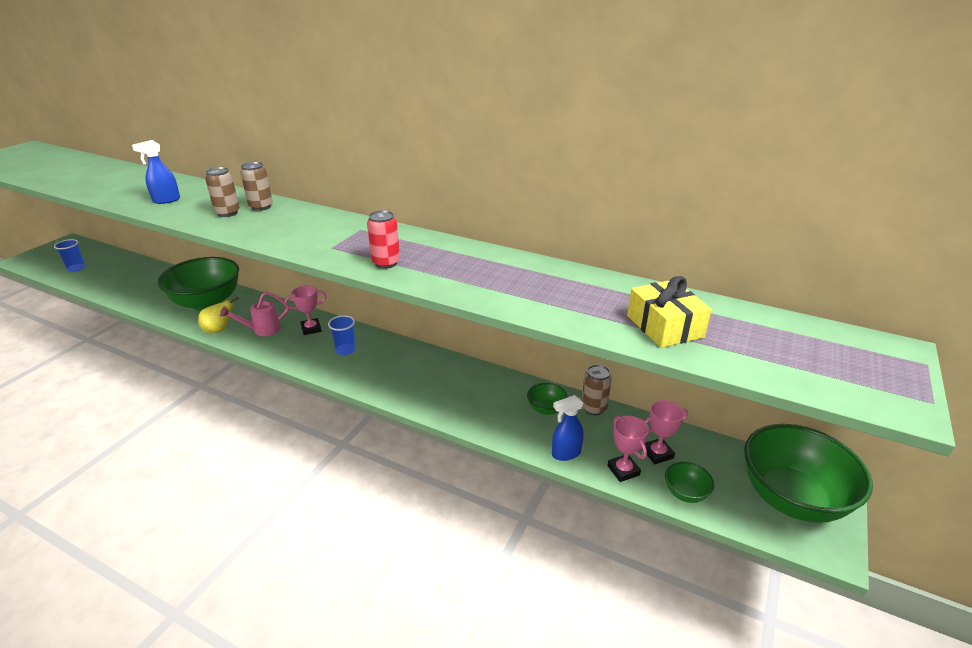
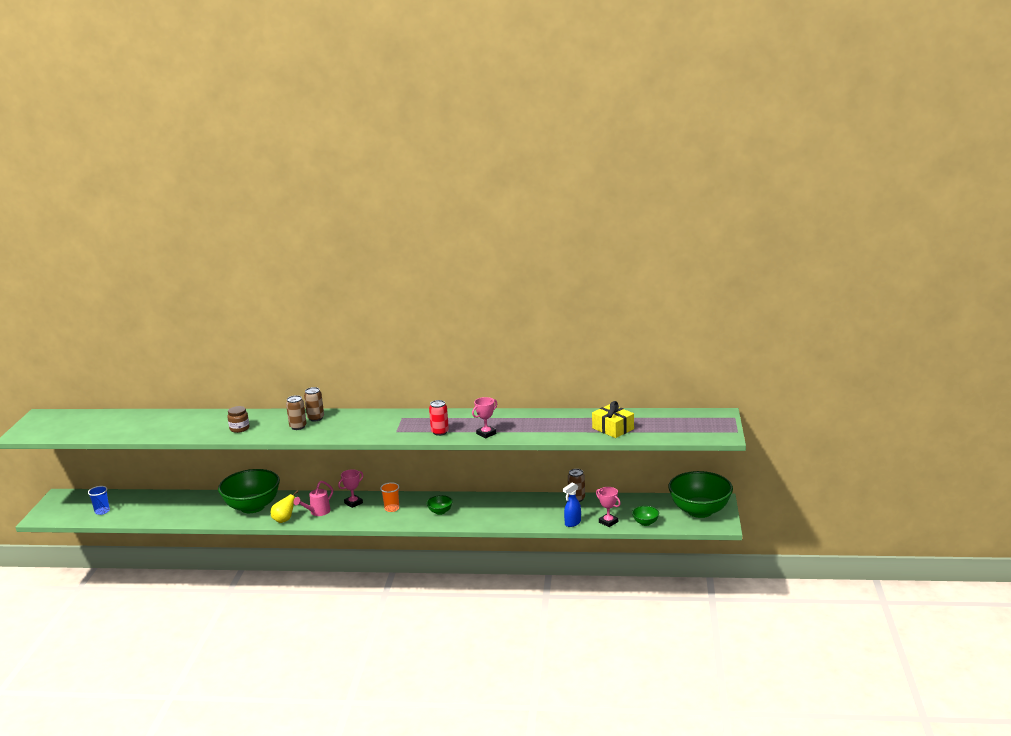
camera: 20 degrees left, 10 degrees down
blue spray bottle [132,140,180,204] -> brown jar [227,406,249,433]
blue cup [328,315,356,355] -> orange cup [380,482,399,512]
green bowl [527,383,568,415] -> green bowl moved to [427,495,453,515]
pink trophy [642,400,688,464] -> pink trophy moved to [472,397,497,439]

